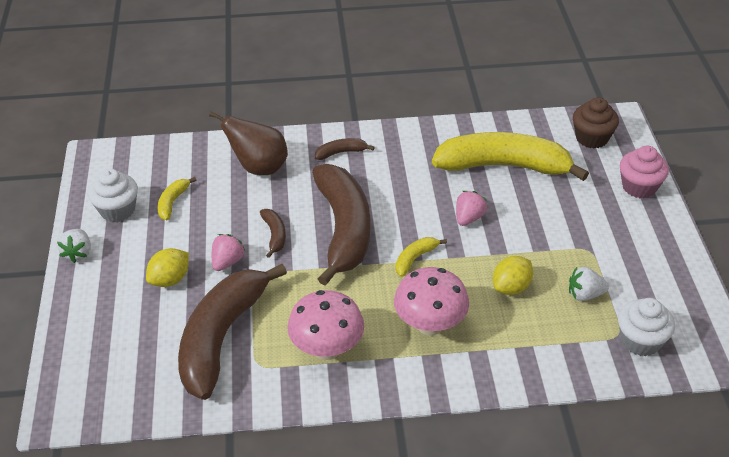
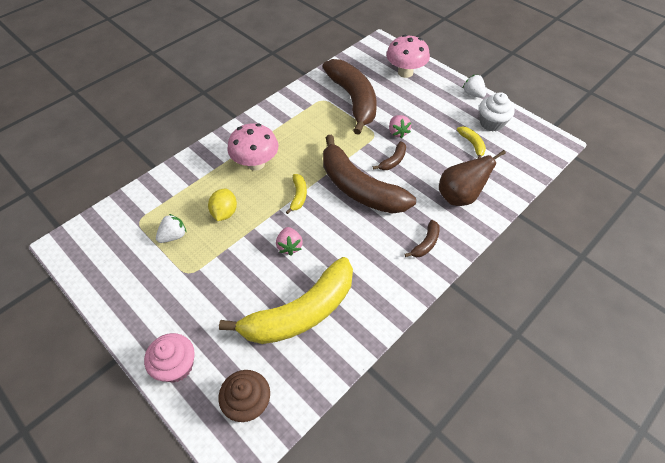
camera: 140 degrees right, 10 degrees up
yellow lemon [146,248,189,287] -> none
brown banana [260,209,286,258] -> brown banana turned 90 degrees counterclockwise [373,141,406,170]
pink mushroom [287,290,364,360] -> pink mushroom moved to [386,35,430,78]
white cupcake [618,298,675,356] -> none

